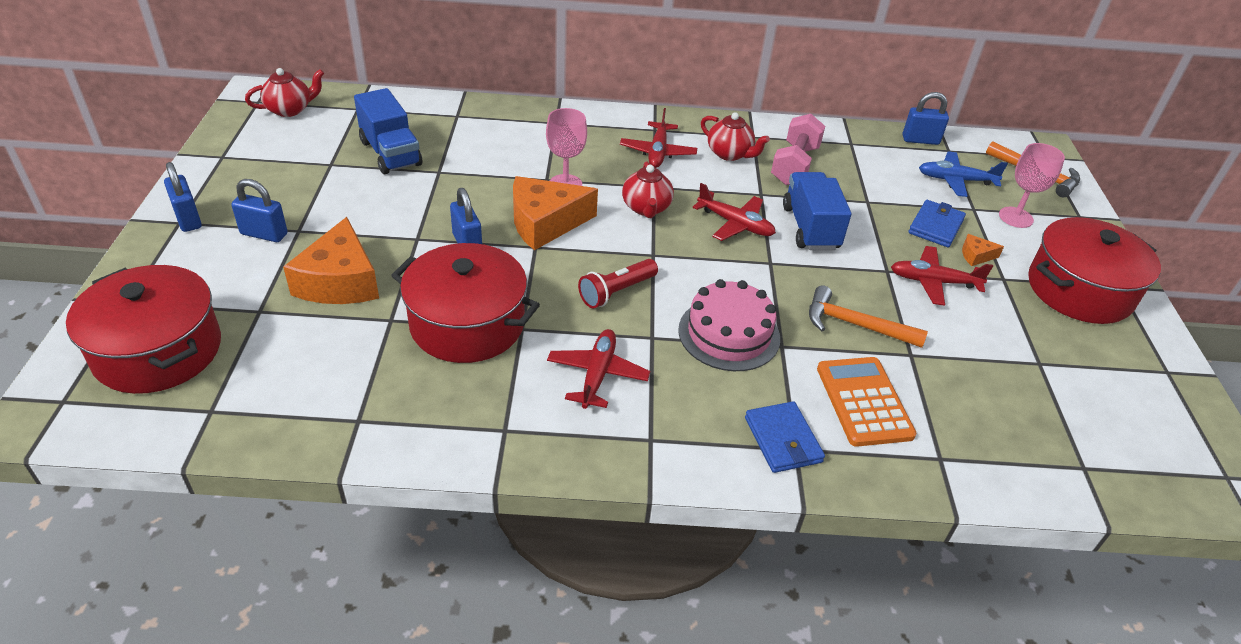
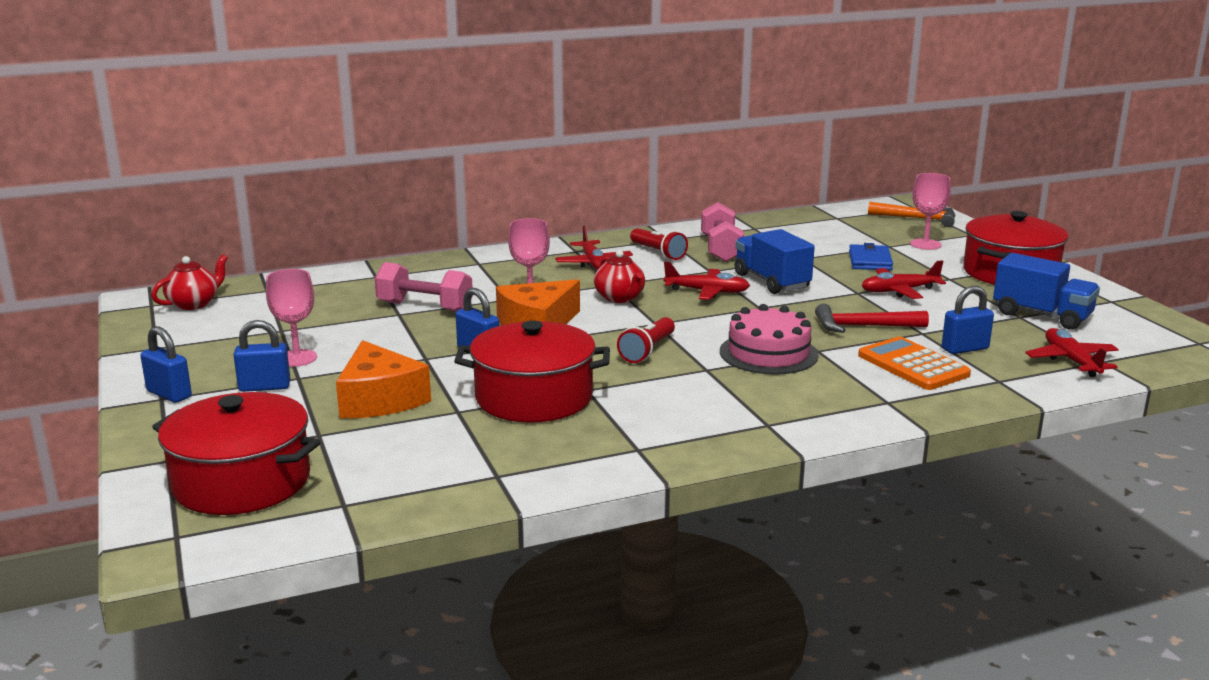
camera: 20 degrees left, 20 degrees down
blue truck [354,88,422,174] -> blue truck moved to [993,253,1100,330]
red plane [547,329,650,409] -> red plane moved to [1025,328,1119,377]
red teapot [701,112,770,161] -> red flashlight [630,228,688,260]
blue wallet [745,401,825,473] -> none
orange hammer [809,285,928,348] -> red hammer [815,304,929,333]
blue padlock [902,92,949,145] -> blue padlock moved to [942,286,994,354]
blue plane [919,151,1008,197] -> none
orange cheese [962,234,1004,266] -> none
none -> pink goblet [266,269,317,367]
none -> pink dumbbell [375,262,473,312]

